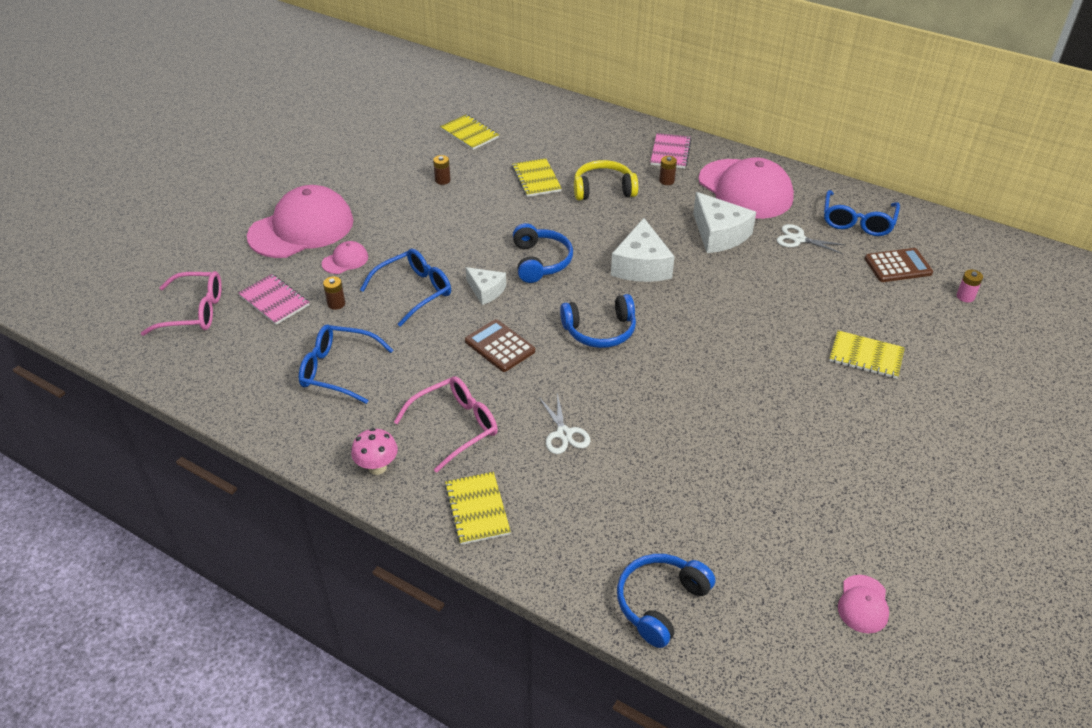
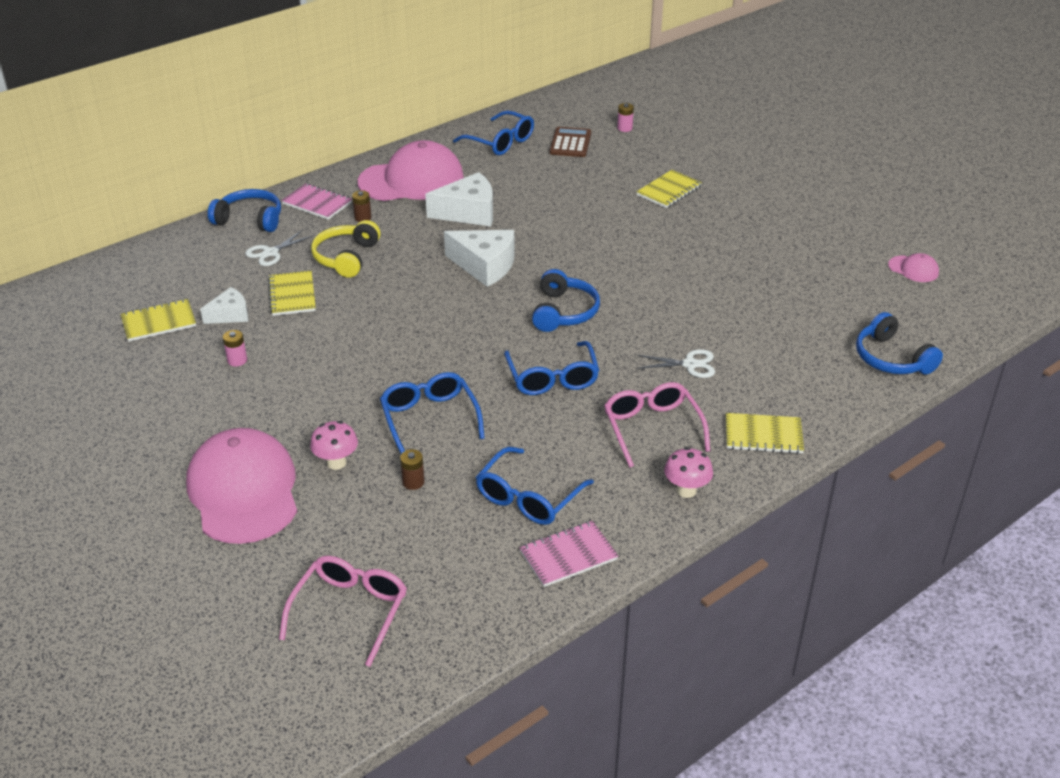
camera: 70 degrees left, 5 degrees down
pink notebook [238,274,310,325] -> pink notebook moved to [519,521,618,587]
pink cap [322,241,368,274] -> pink mushroom [310,421,358,470]
brown battery [433,155,451,185] -> pink battery [223,330,247,366]
brown calculator [465,319,535,372] -> blue glasses [504,341,599,395]
white cheese [466,267,506,305] -> white cheese moved to [200,287,248,324]
yellow notebook [512,158,562,197] -> yellow notebook turned 75 degrees clockwise [268,271,316,316]
blue headphones [513,223,573,283] -> blue headphones moved to [208,189,281,232]
white scissors [777,224,845,254] -> white scissors moved to [245,230,314,266]

